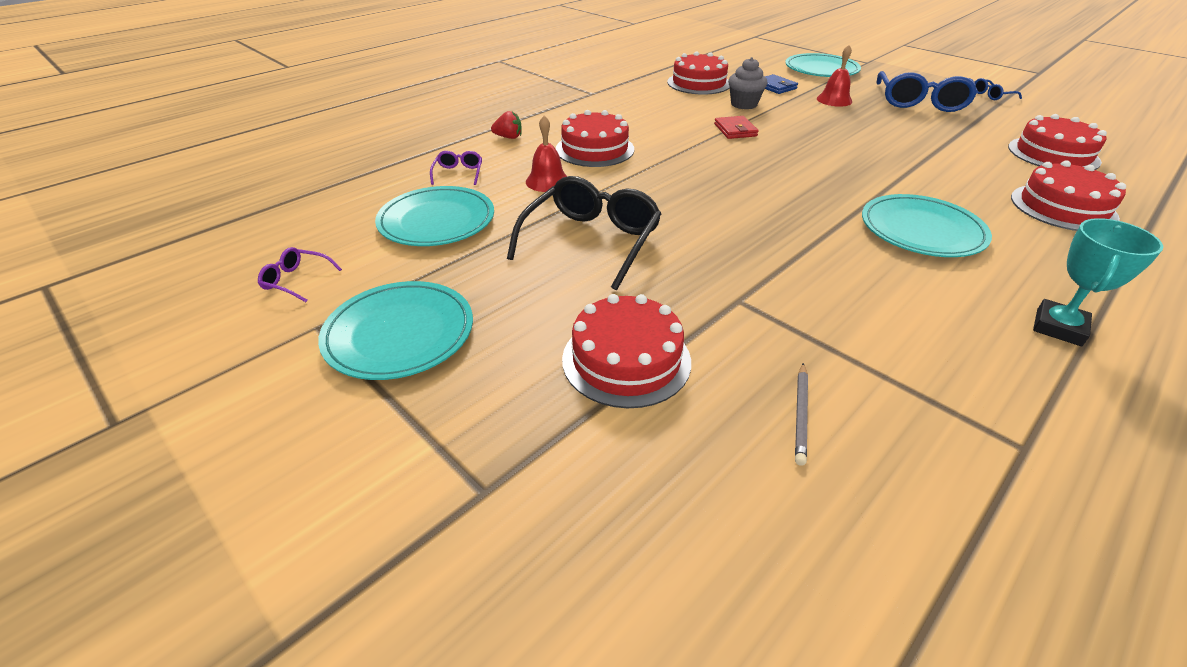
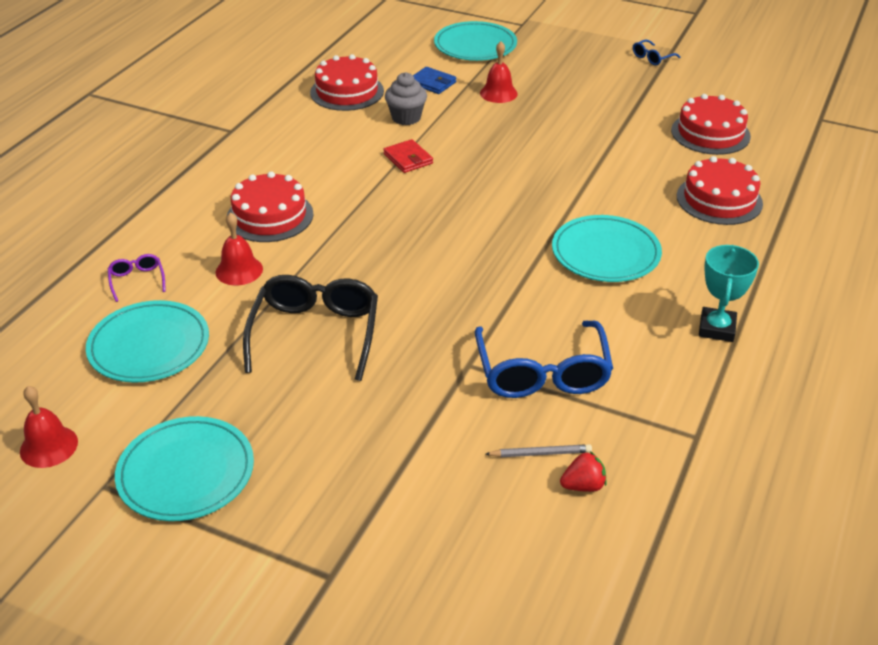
camera: 20 degrees left, 0 degrees up
purple glasses [258,247,342,302] -> red bell [20,386,78,468]
red strawberry [491,111,522,139] -> red strawberry moved to [560,451,607,492]
red cake [562,294,691,408] -> none
grey pencil [795,363,808,466] -> grey pencil turned 90 degrees counterclockwise [485,444,592,457]
blue glasses [876,71,978,112] -> blue glasses moved to [475,321,613,398]

